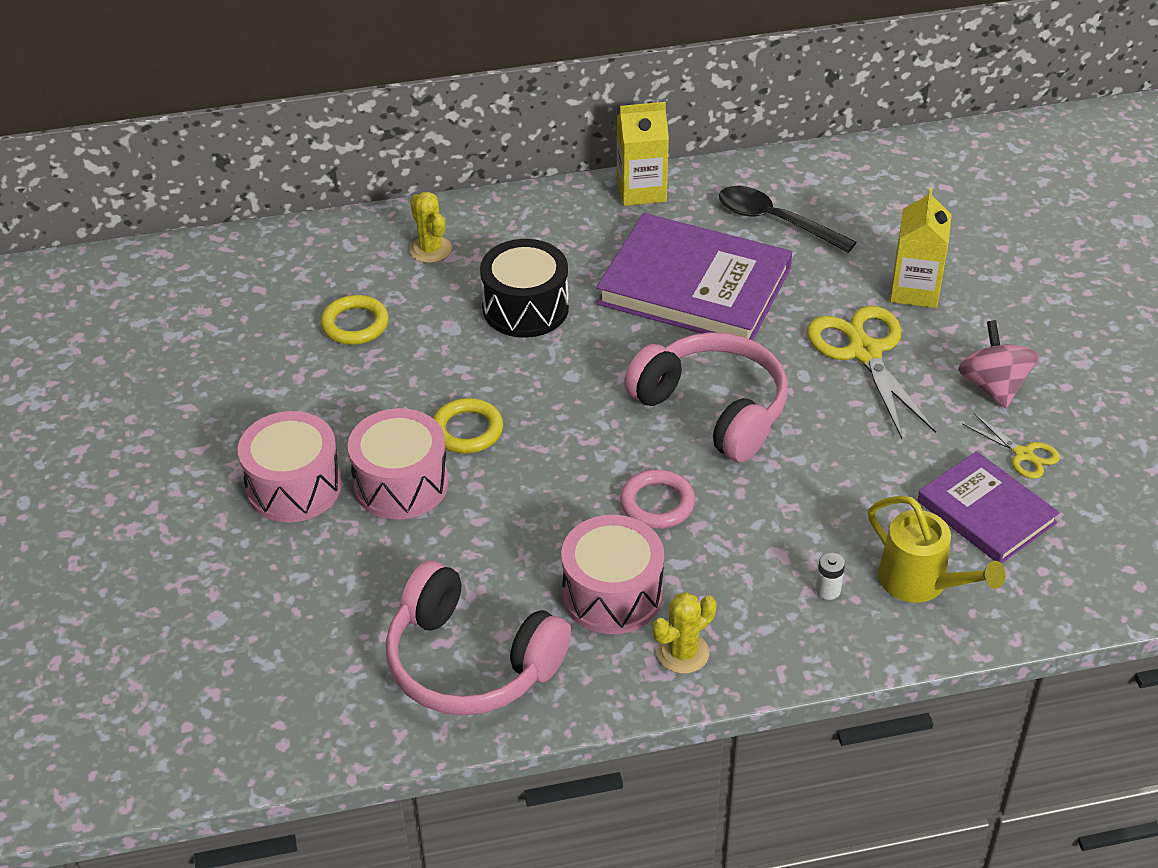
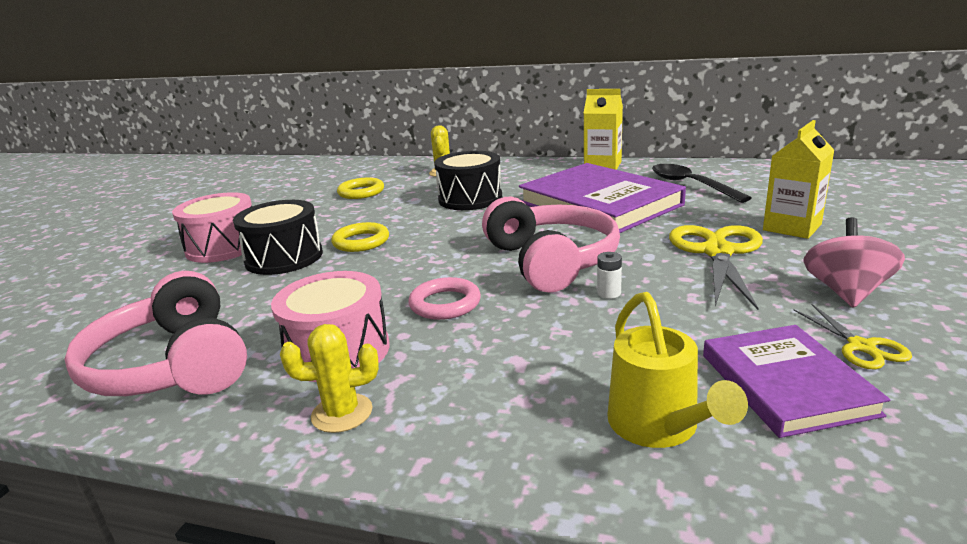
camera: 30 degrees right, 20 degrees down
pink drum [348,408,449,520] -> black drum [233,200,323,275]
white battery [816,553,845,600] -> white battery moved to [597,252,622,299]

